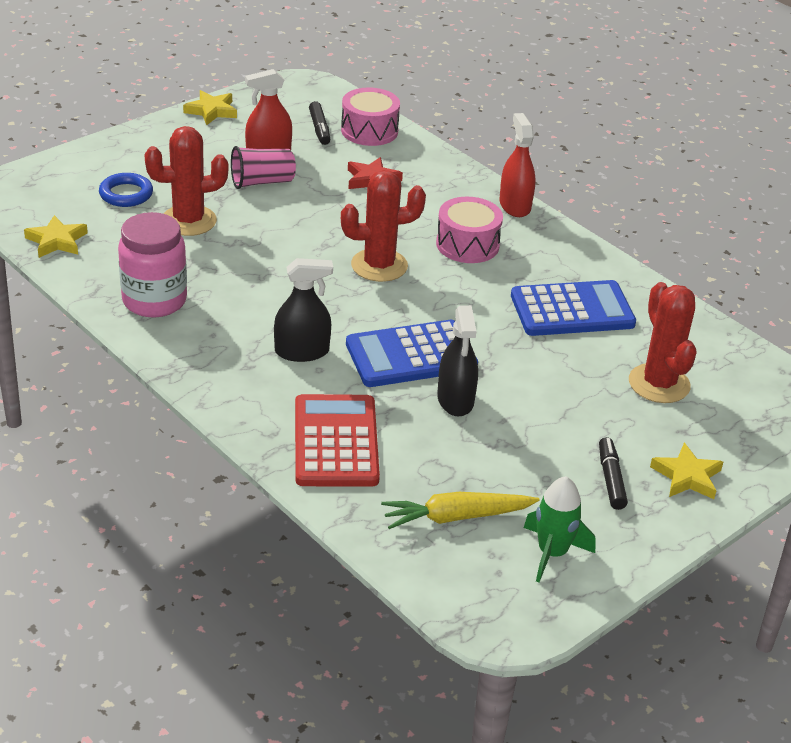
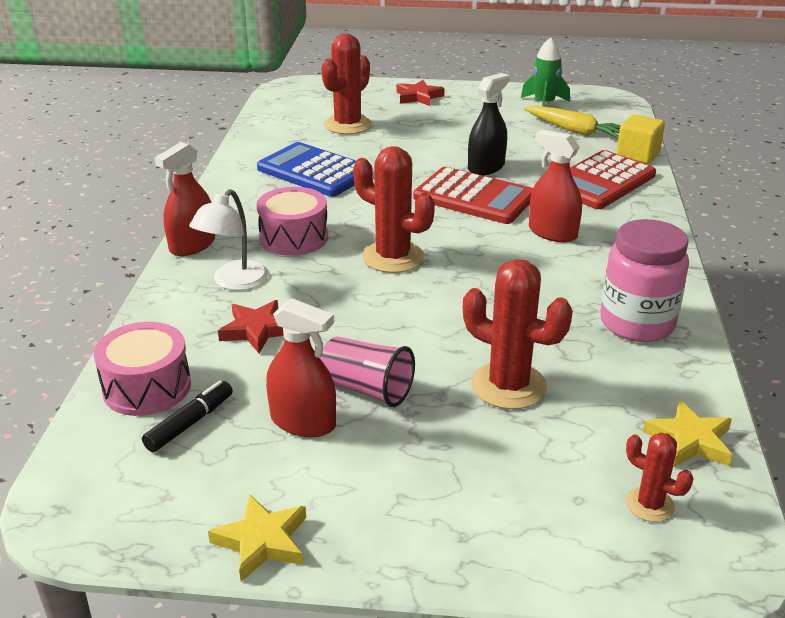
camera: 130 degrees left, 5 degrees down
blue ring [99,173,153,207] -> none
black spray bottle [274,258,333,362] -> red spray bottle [529,130,582,242]
blue calculator [346,320,478,387] -> red calculator [413,167,533,224]
black marker [599,437,628,510] -> none
yellow star [650,443,723,499] -> red star [397,80,445,106]
none -> white lamp [189,189,269,291]
none -> yellow cube [616,114,665,164]
none -> red cactus [626,432,693,522]

